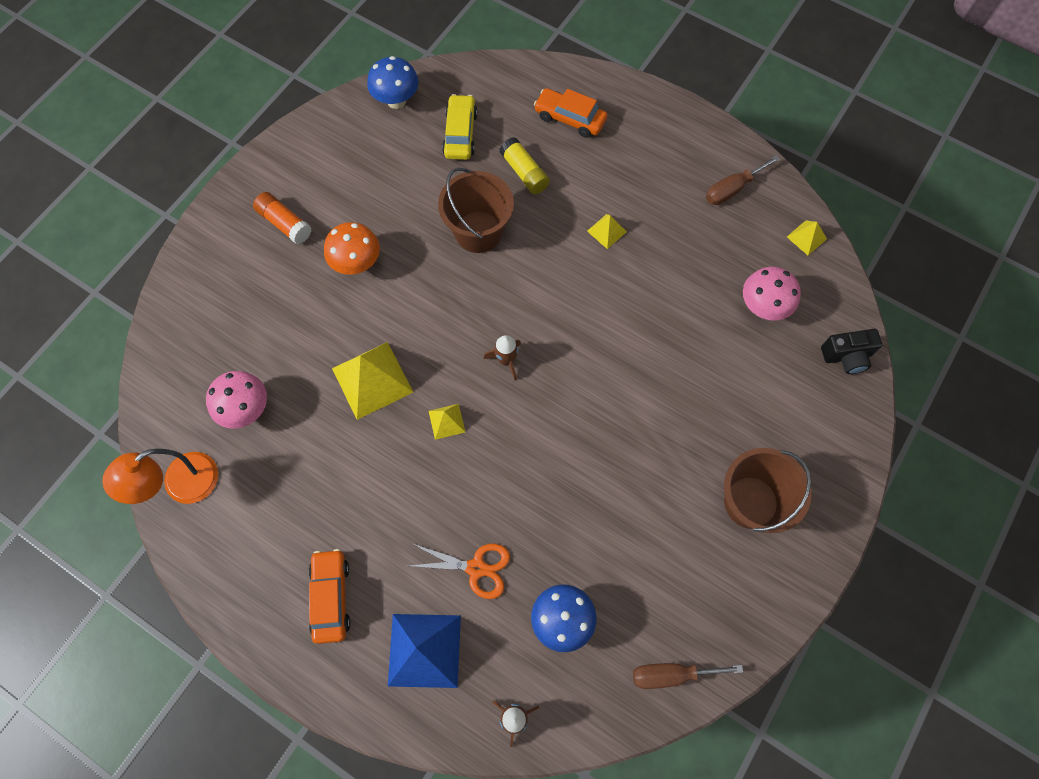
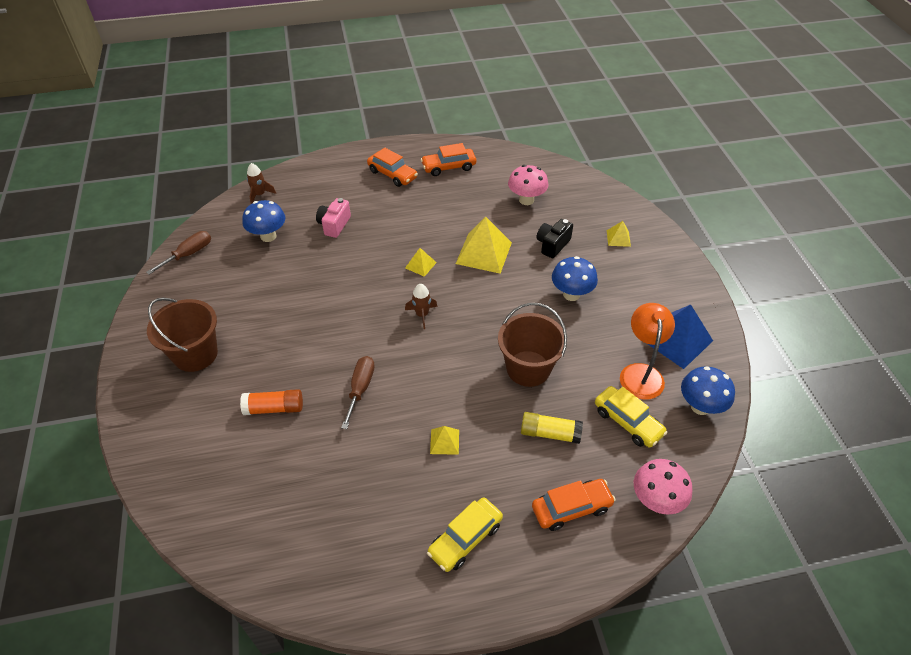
camera: 135 degrees right, 20 degrees down
orange lamp [102,449,218,504] -> orange lamp moved to [620,303,675,400]
orange glue stick [253,192,311,244] -> orange glue stick moved to [240,389,303,415]
orange mushroom [324,222,380,275] -> blue mushroom [552,256,598,301]
blue pyramid [388,614,461,688] -> blue pyramid moved to [648,304,713,369]
orange scissors [410,543,510,599] -> pink camera [316,198,351,238]
brown screwdriver [706,155,780,205] -> brown screwdriver moved to [341,356,375,429]
pink mushroom [743,267,801,320] -> pink mushroom moved to [634,459,692,515]
yellow pyramid [787,220,827,255] -> yellow pyramid moved to [607,221,631,247]
black camera [821,329,882,374] -> black camera moved to [536,219,573,258]
none -> orange car [421,143,476,176]
none -> yellow car [427,497,503,572]

